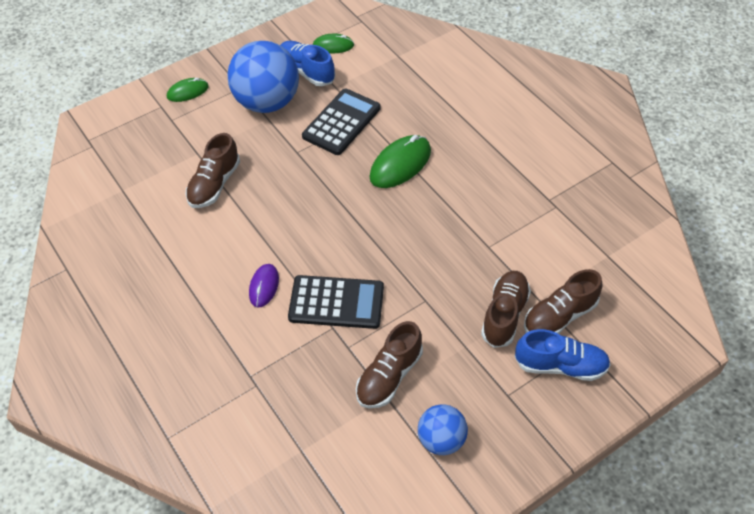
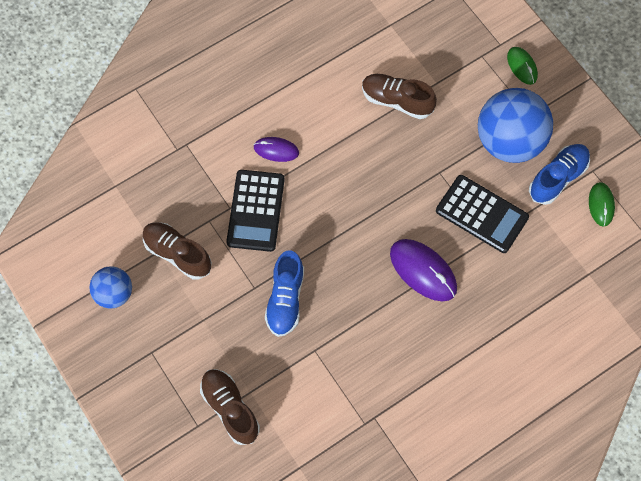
camera: 90 degrees right, 15 degrees up
green mouse [369,135,431,188] -> purple mouse [390,239,457,302]
brown shoe [481,271,531,348] -> none
blue shoe [515,329,611,381] -> blue shoe moved to [265,250,304,337]

